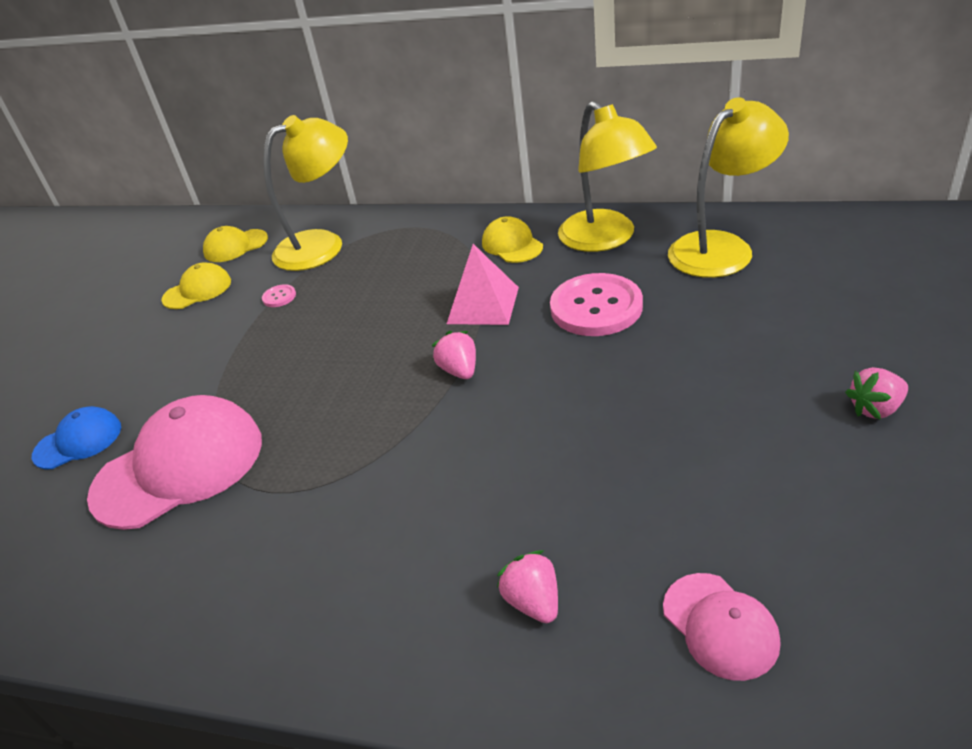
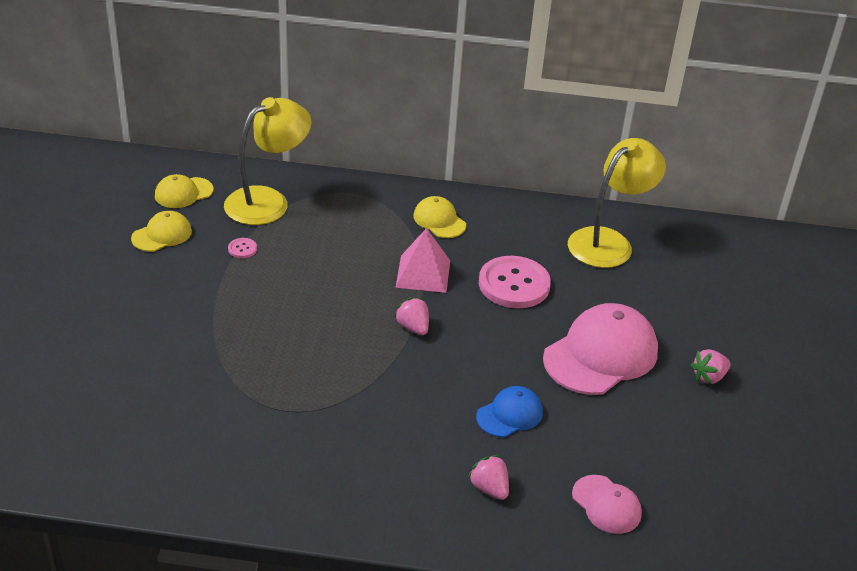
camera: 15 degrees left, 0 degrees up
blue cap [32,406,121,469] -> blue cap moved to [476,386,543,437]
pink cap [87,395,262,530] -> pink cap moved to [543,303,658,395]
yellow lamp [558,101,657,252] -> none

